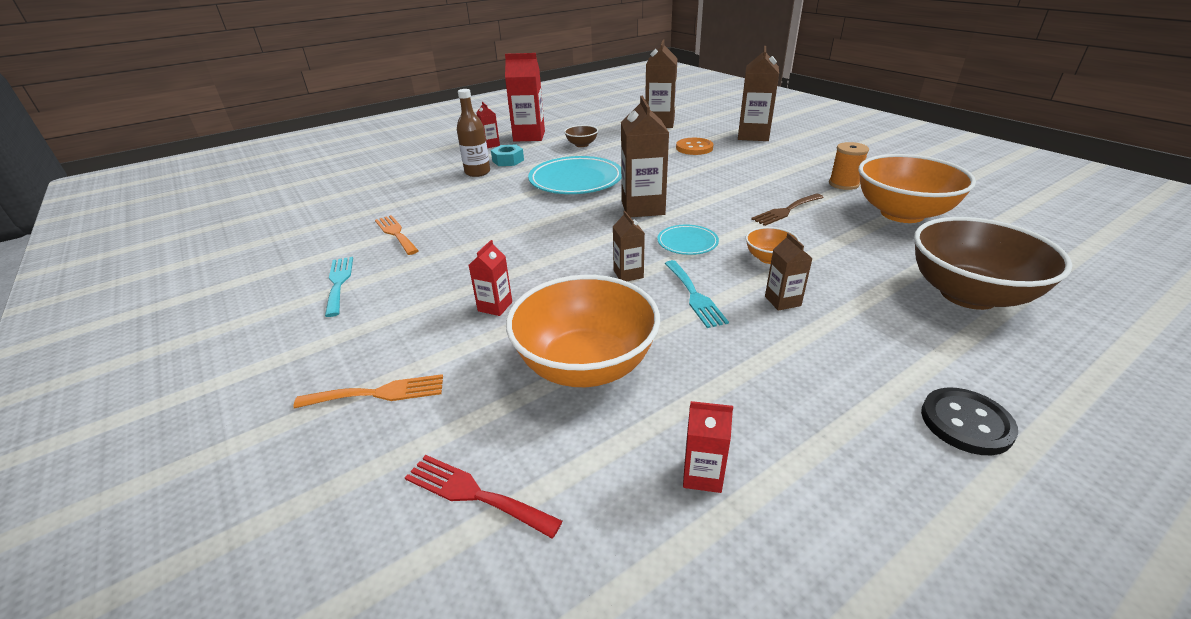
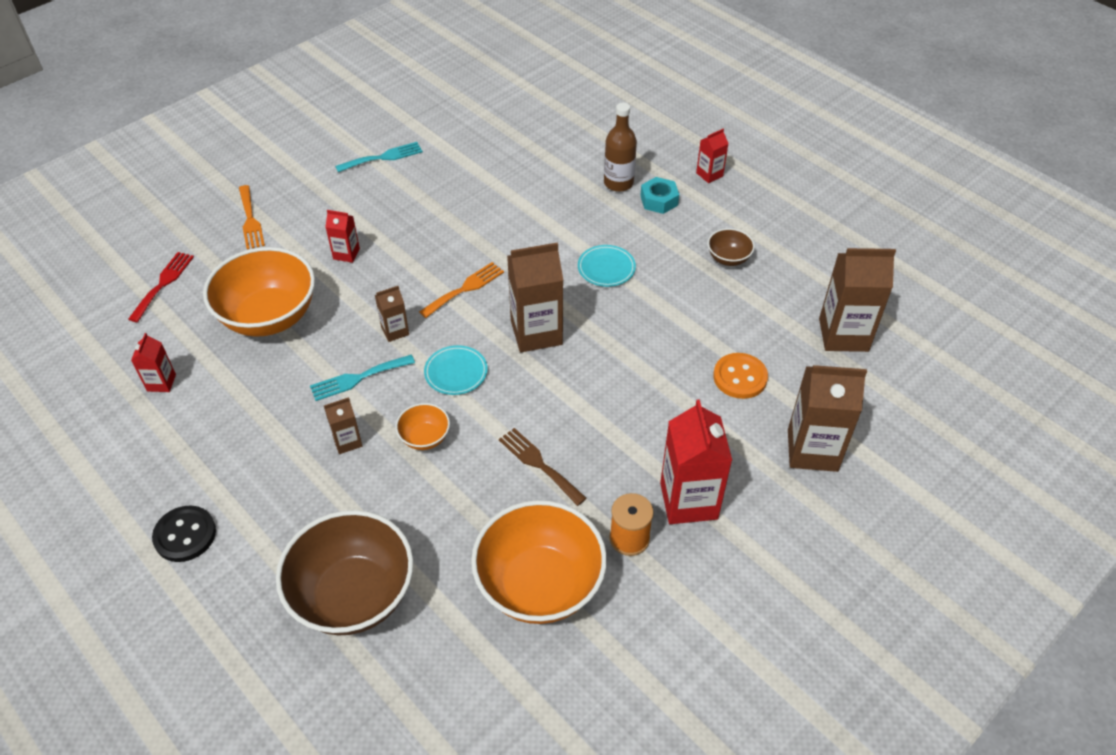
camera: 80 degrees right, 15 degrees up
orange fork [375,215,419,255] -> orange fork moved to [419,262,504,318]
red carton [505,53,545,142] -> red carton moved to [660,399,732,524]
turquoise plate [528,156,621,194] -> turquoise plate [578,245,636,287], size x0.51

